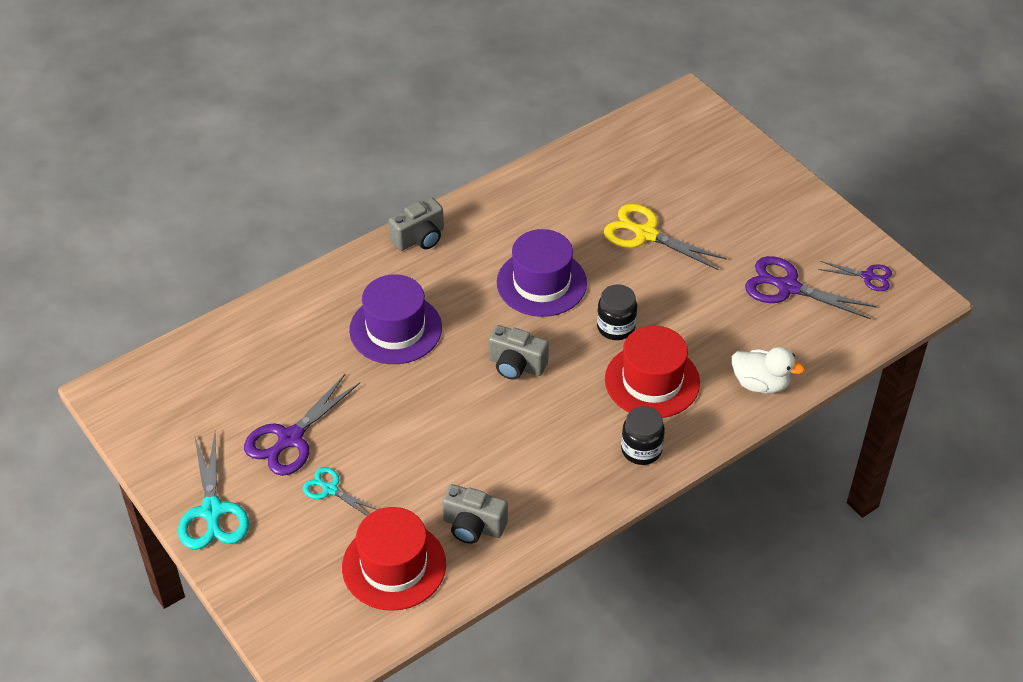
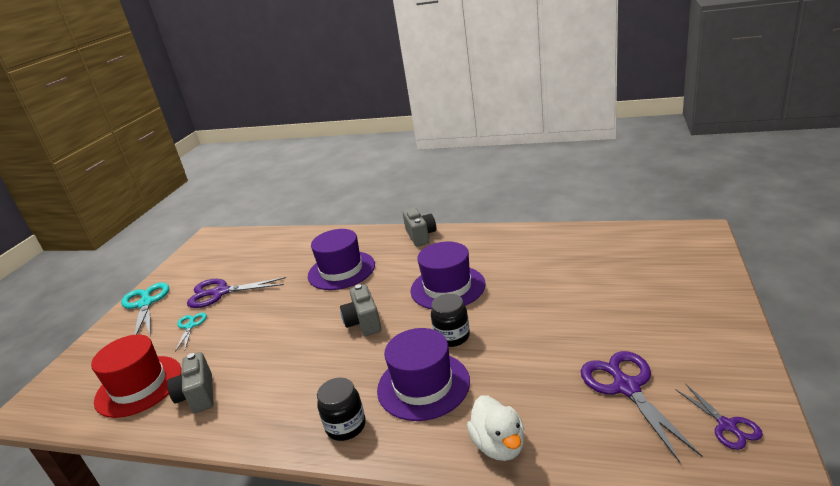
camera: 55 degrees right, 20 degrees down
turquoise scissors [178,433,249,550] -> turquoise scissors turned 120 degrees clockwise [121,282,169,336]
grey camera [389,197,444,251] -> grey camera turned 120 degrees counterclockwise [403,208,436,247]
yellow scissors [604,204,727,270] -> none
red hat [605,325,700,418] -> purple hat [377,328,470,421]

